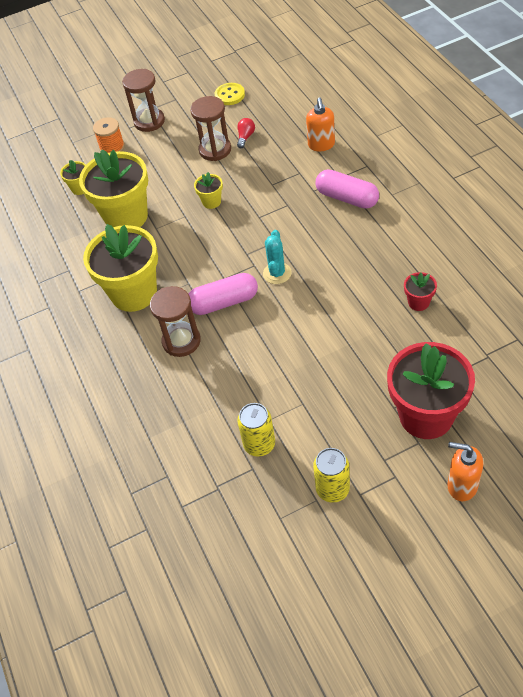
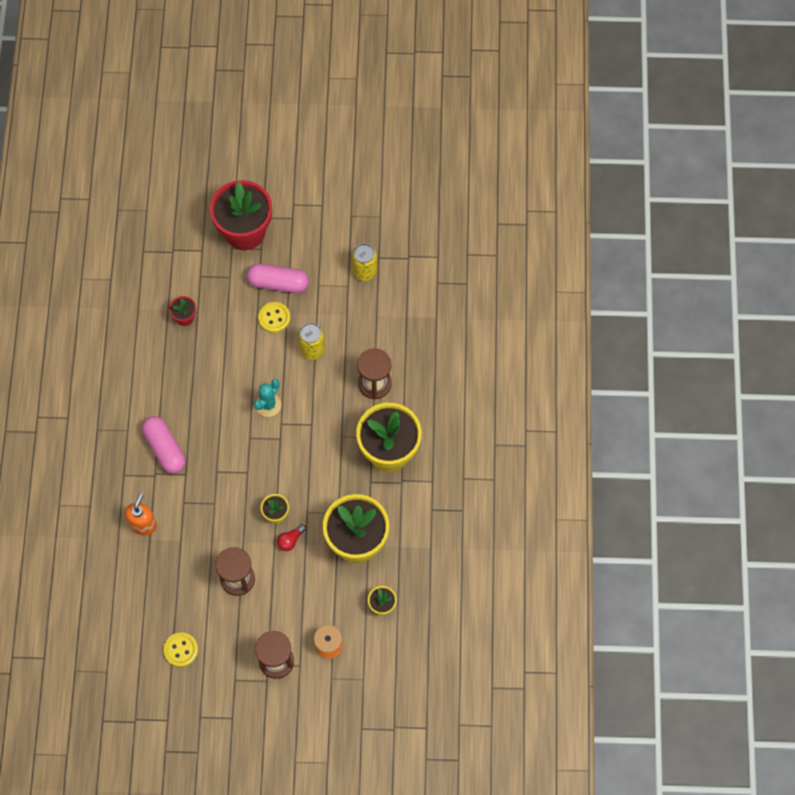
camera: 160 degrees left, 15 degrees up
pink capsule [189,273,258,315] -> pink capsule moved to [246,264,309,293]
red light bulb [237,118,255,148] -> red light bulb moved to [277,524,306,551]
yellow can [313,448,350,503] -> yellow can moved to [298,323,325,360]
orange soap dispenser [447,442,483,502] -> none
none -> yellow button [258,302,290,333]

